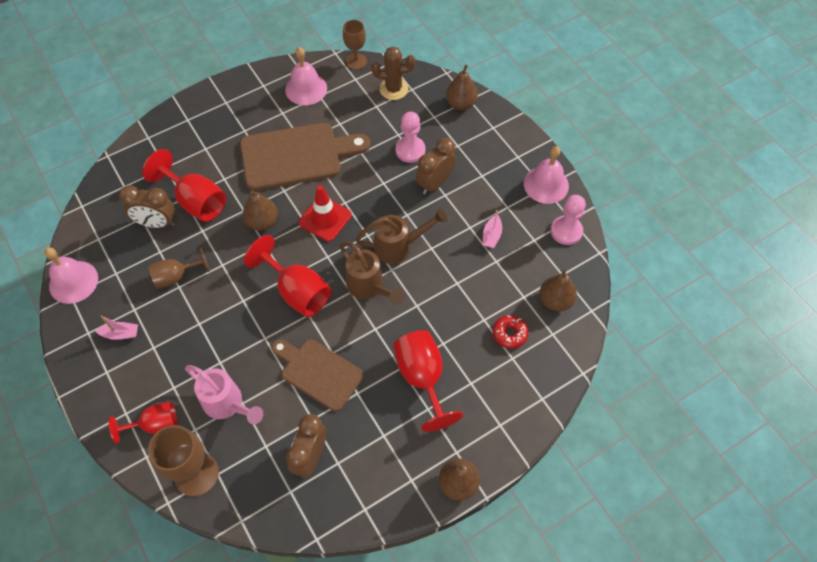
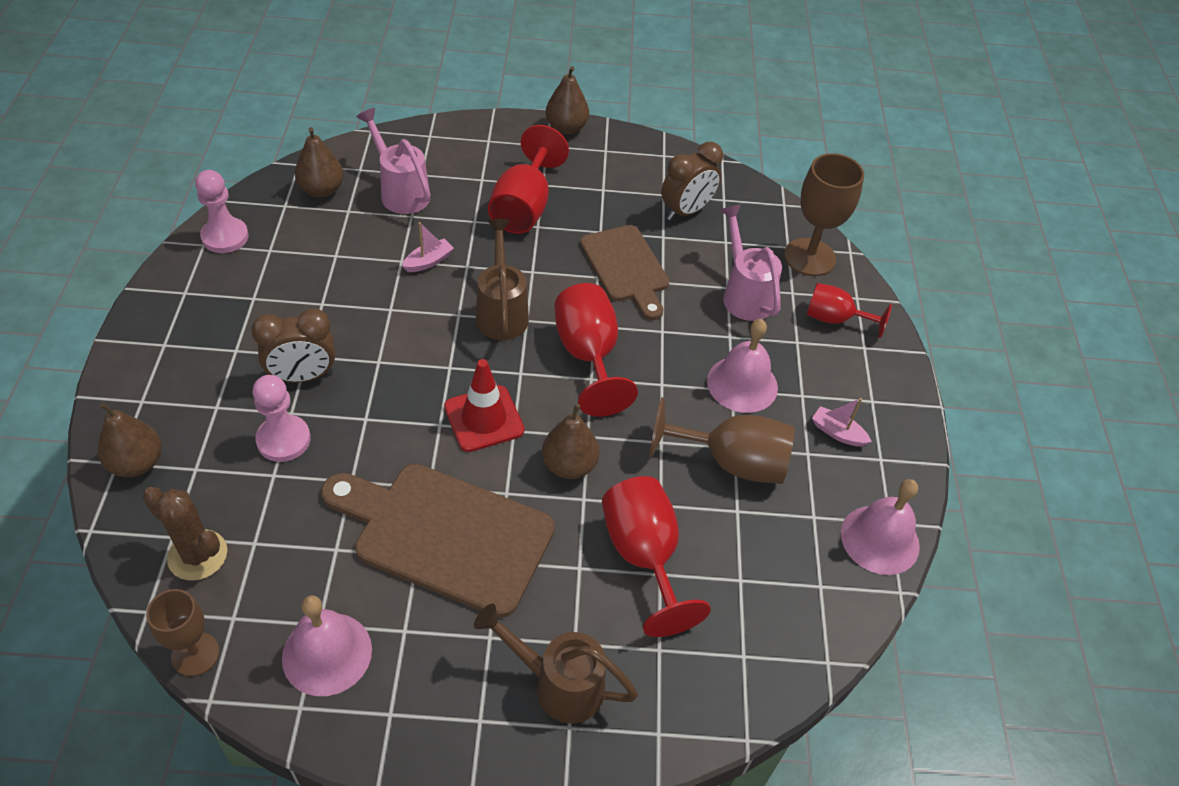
camera: 150 degrees left, 10 degrees down
brown clock [119,185,175,228] -> none
brown goblet [148,248,210,289] -> brown goblet [649,397,795,484], size x1.57
brown watering can [356,208,448,264] -> brown watering can moved to [474,604,638,724]
pink boat [482,210,502,248] -> pink boat moved to [402,222,454,272]
red donut [493,315,529,349] -> pink watering can [356,108,431,214]
pink bell [524,146,569,204] -> pink bell moved to [707,319,778,413]

